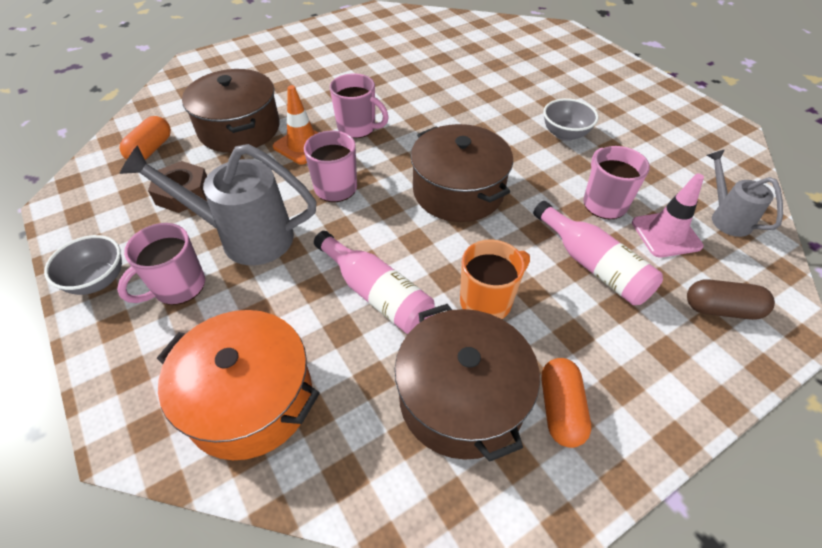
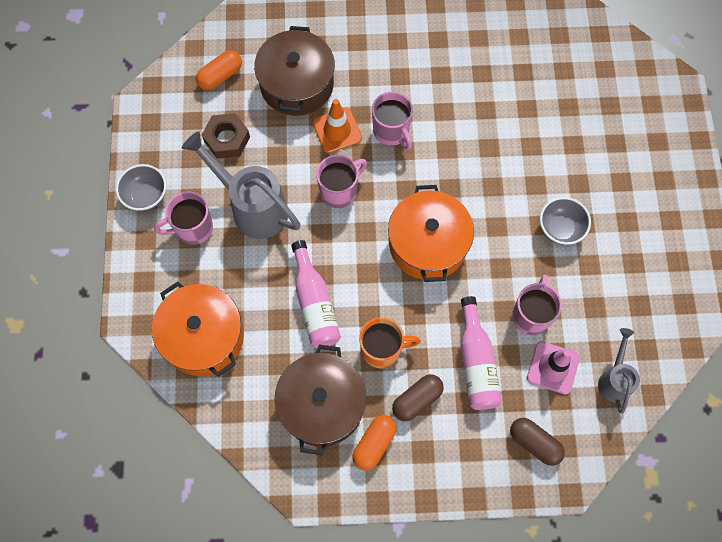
camera: 30 degrees right, 20 degrees up
brown pot [411,124,513,222] -> orange pot [388,185,474,282]
none -> brown capsule [392,374,444,421]

